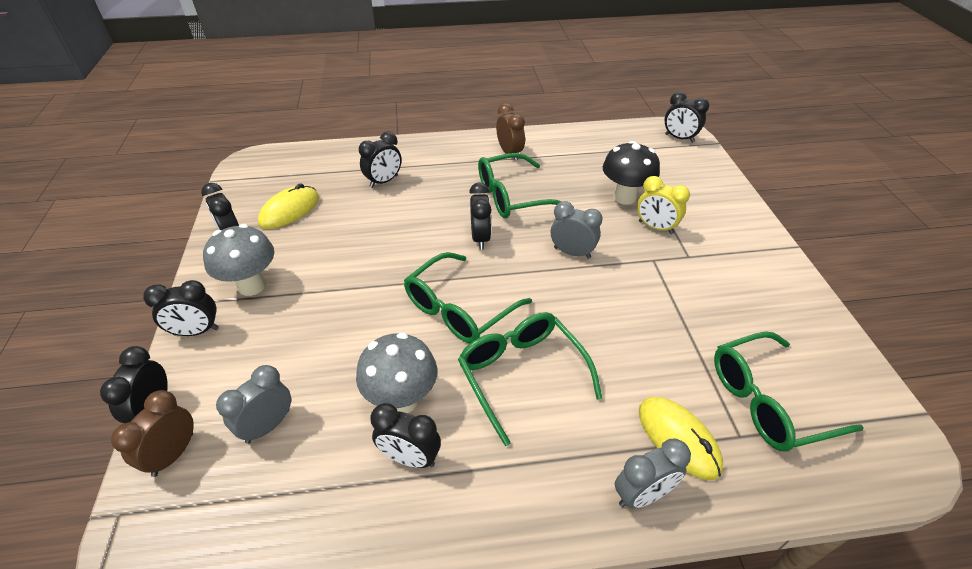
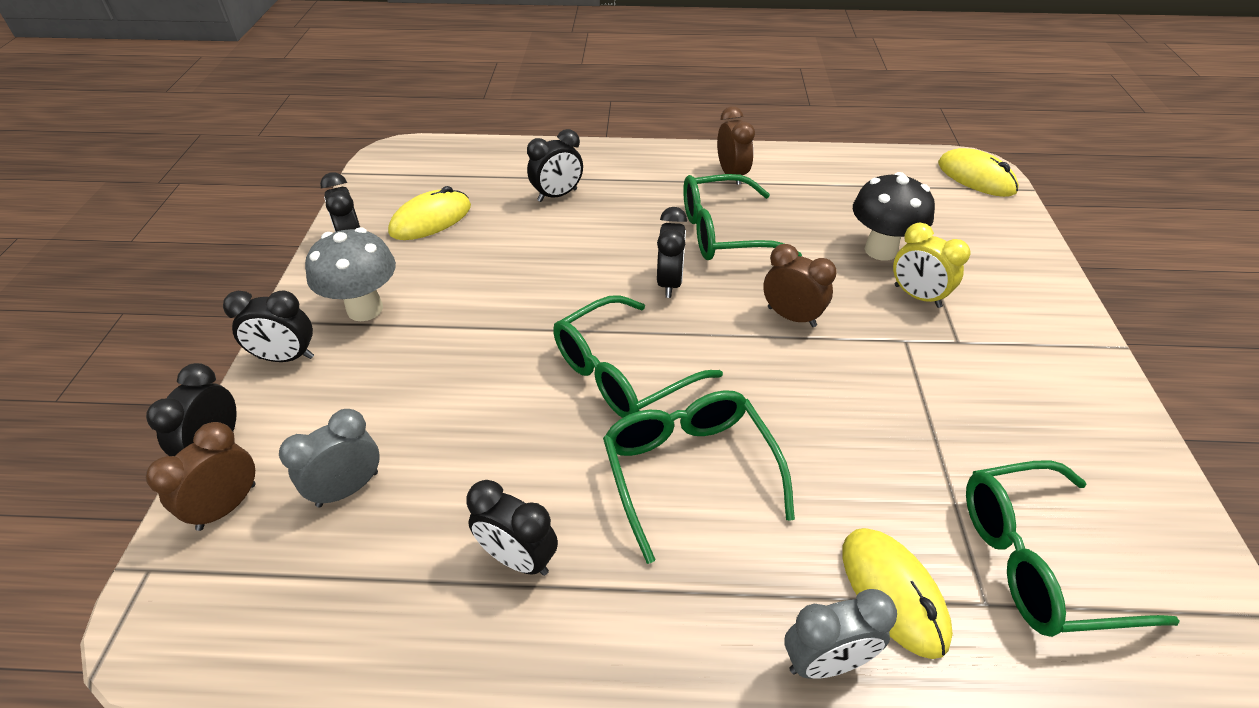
camera: 10 degrees right, 0 degrees up
grey mushroom [356,332,437,413] -> none
grey clock [551,201,603,259] -> brown clock [763,244,837,327]
black clock [665,92,709,143] -> yellow mouse [938,148,1019,197]

